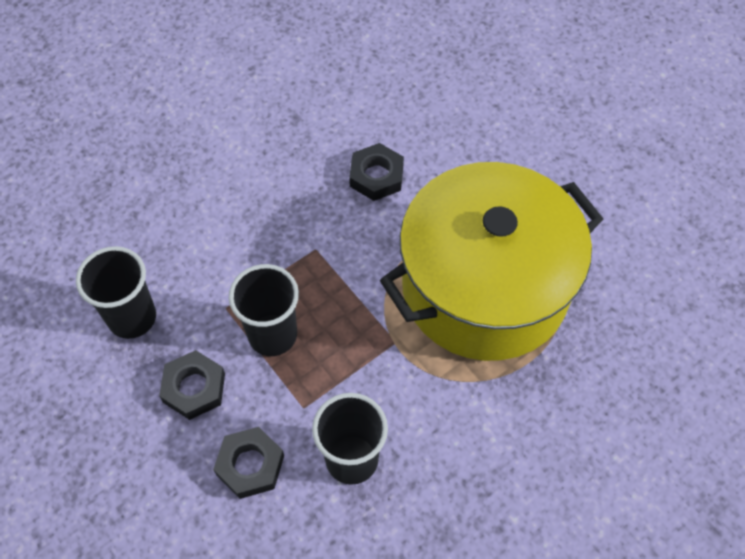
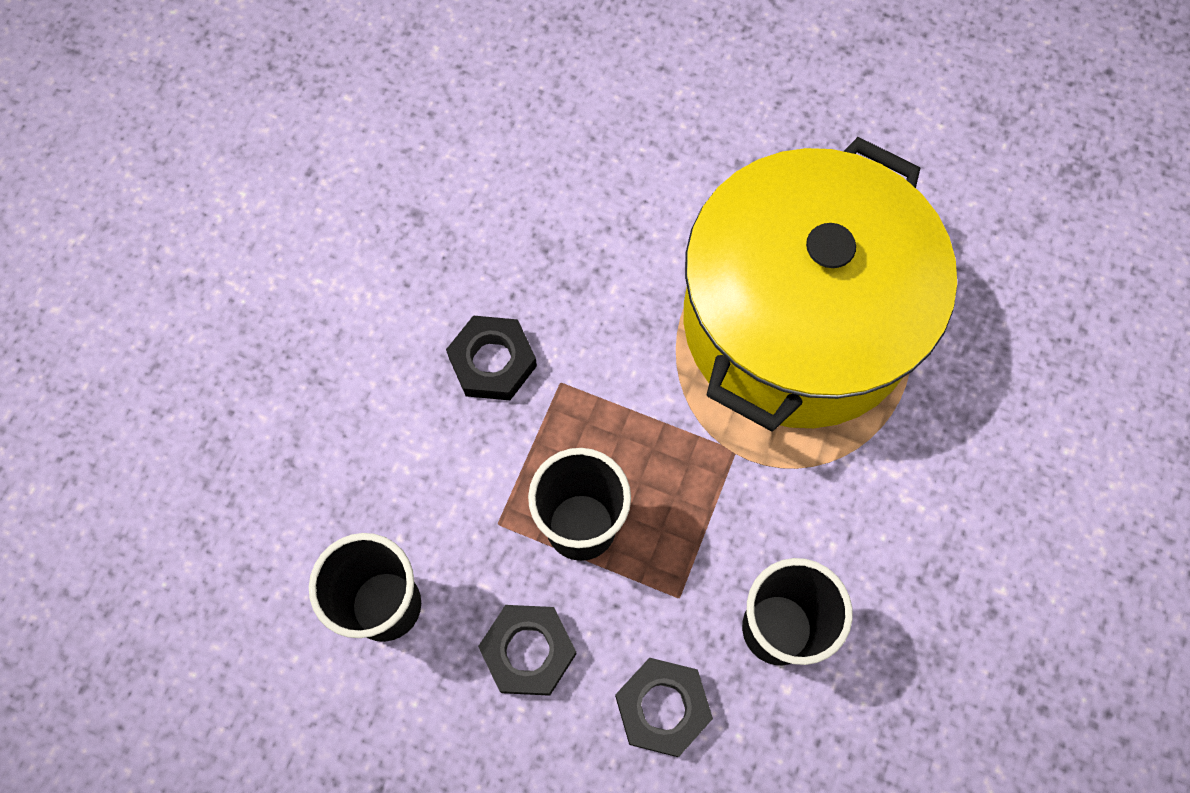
camera: 30 degrees left, 10 degrees up
black nut [349,143,404,201] -> black nut moved to [446,316,537,400]

